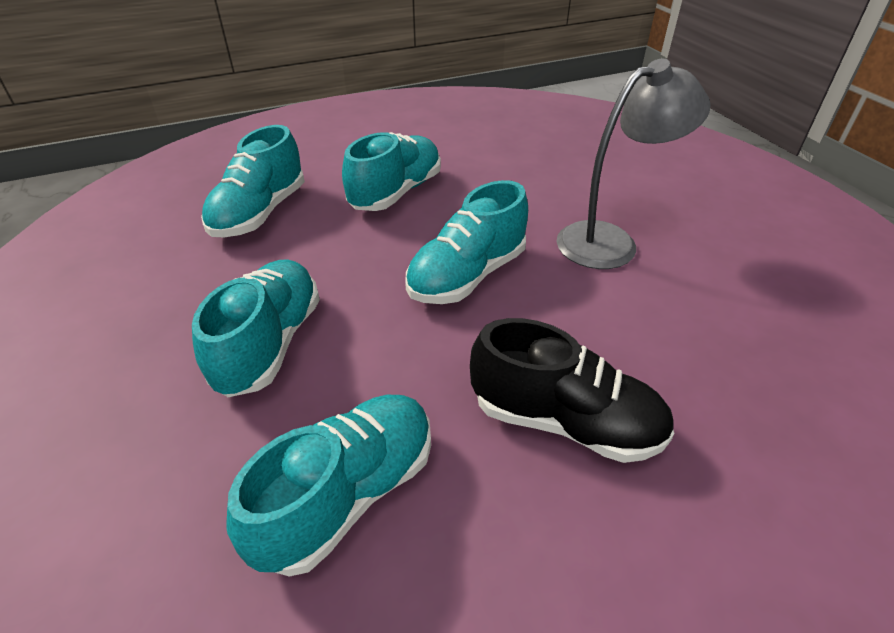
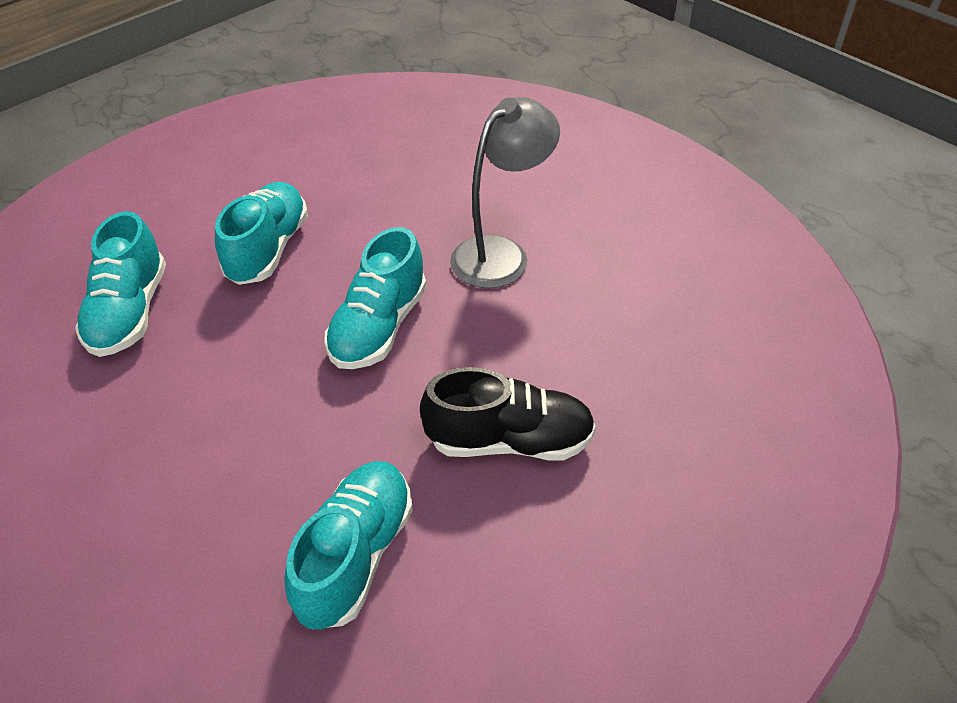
camera: 20 degrees left, 5 degrees up
turquoise shoe [192,259,320,397] -> none

